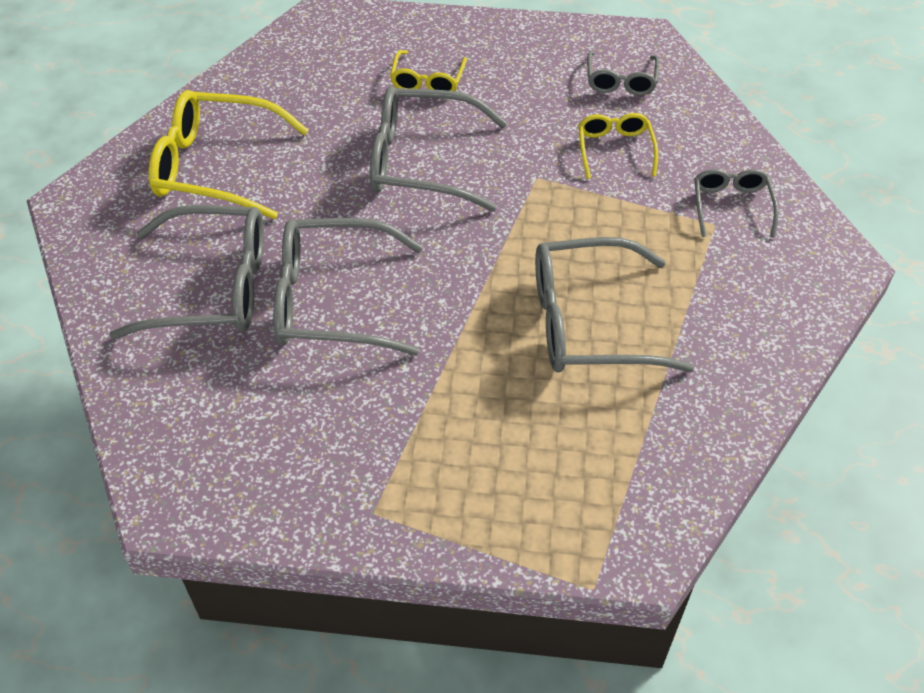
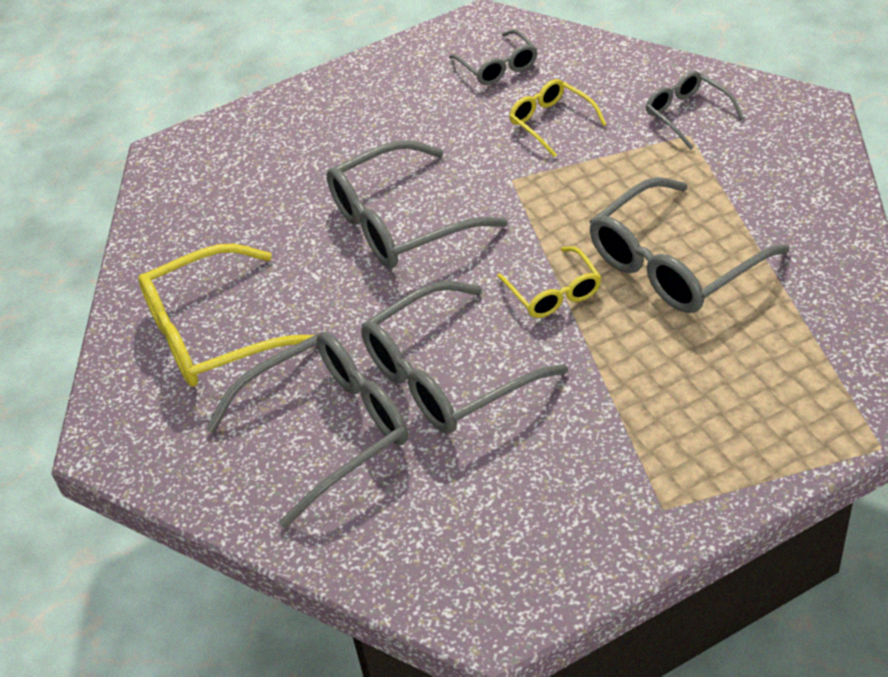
camera: 30 degrees left, 5 degrees down
yellow glasses [390,50,467,91] -> yellow glasses moved to [497,246,601,318]

